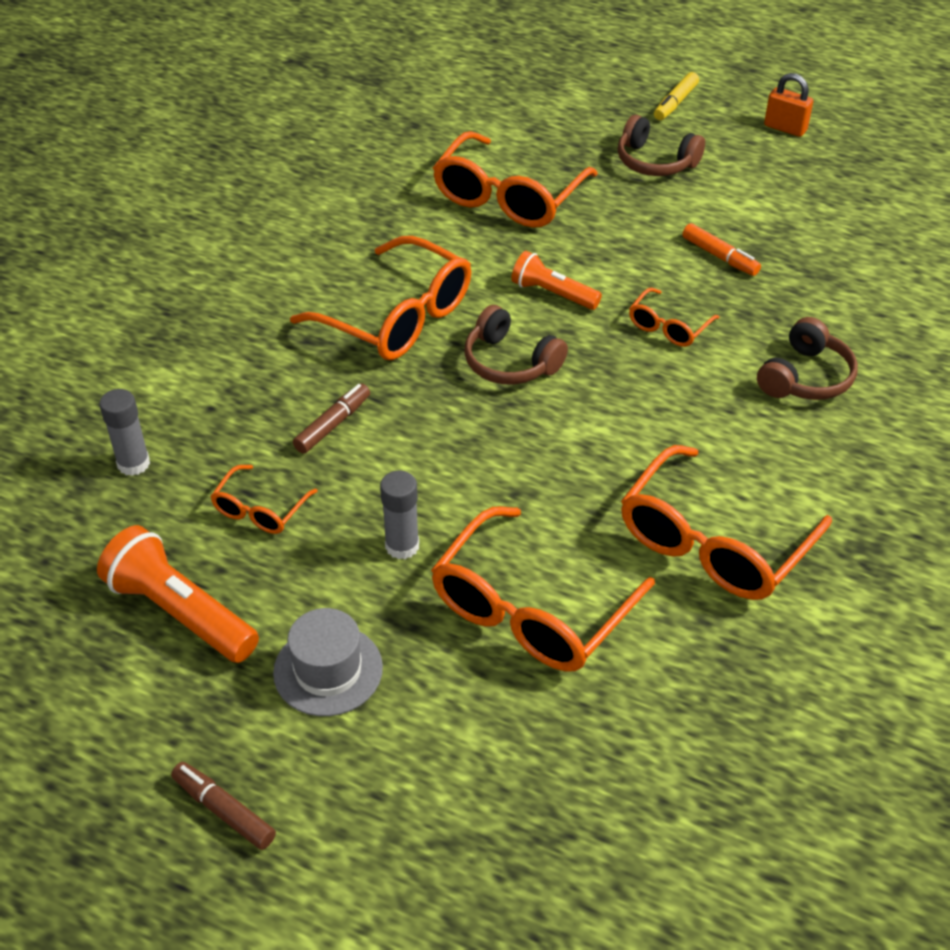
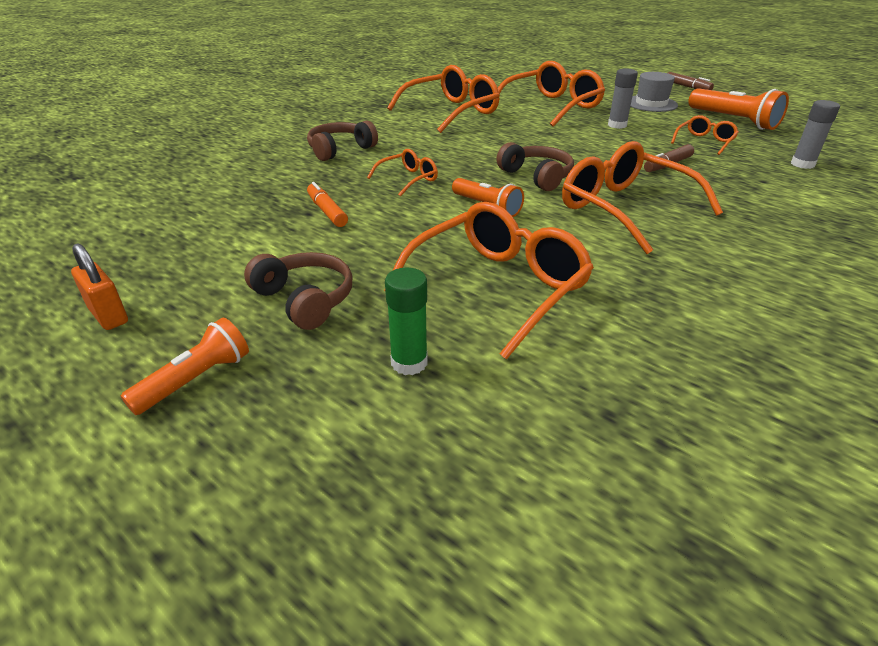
camera: 165 degrees left, 10 degrees down
yellow marker [654,72,699,120] -> orange flashlight [121,318,249,415]
none -> green glue stick [385,268,428,375]

